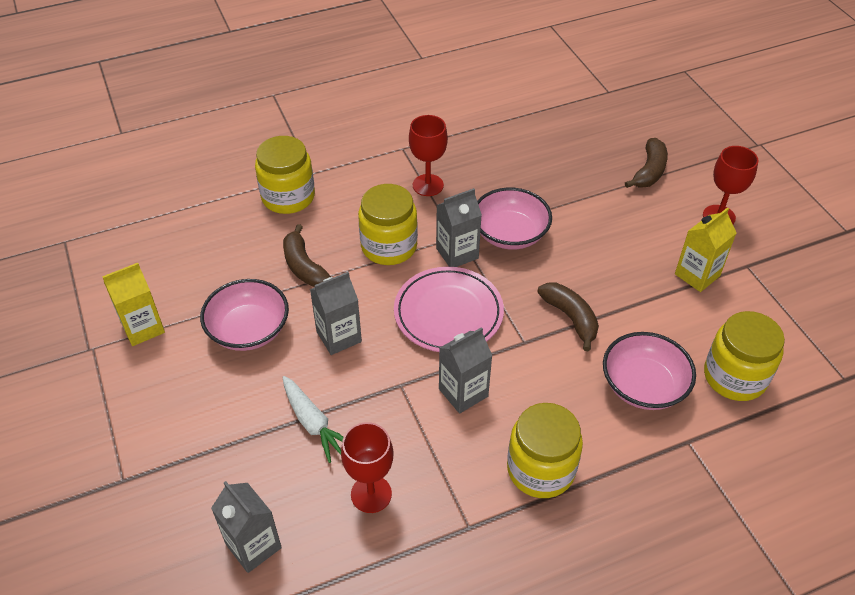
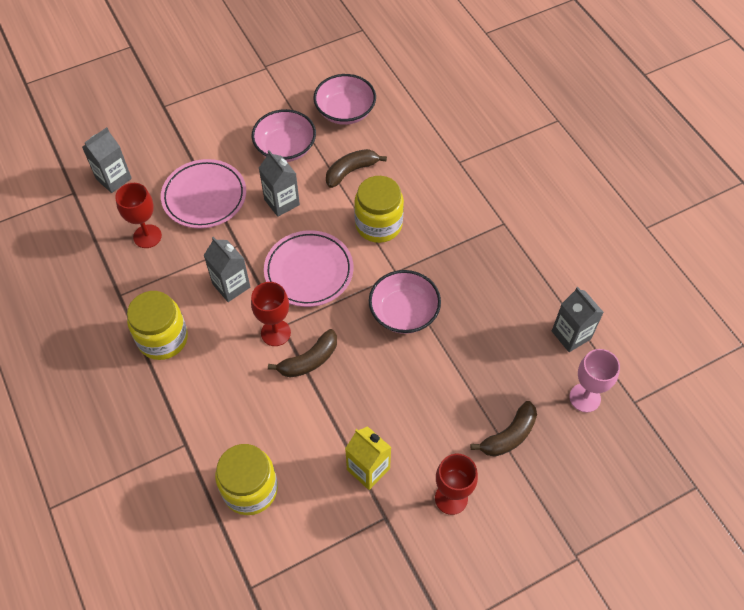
camera: 85 degrees right, 10 degrees up
yellow carton [102,263,165,346] -> none
yellow jar [255,136,315,214] -> none
white carrot [282,376,344,463] -> pink plate [161,159,246,229]
red goblet [409,115,448,196] -> red goblet moved to [251,282,291,346]
grey carton [436,188,482,267] -> grey carton moved to [552,287,604,352]
pink bowl [603,332,696,410] -> pink bowl moved to [313,74,376,125]
brown banana [625,138,668,188] -> brown banana turned 60 degrees counterclockwise [471,401,537,457]
none -> pink goblet [569,349,620,413]

